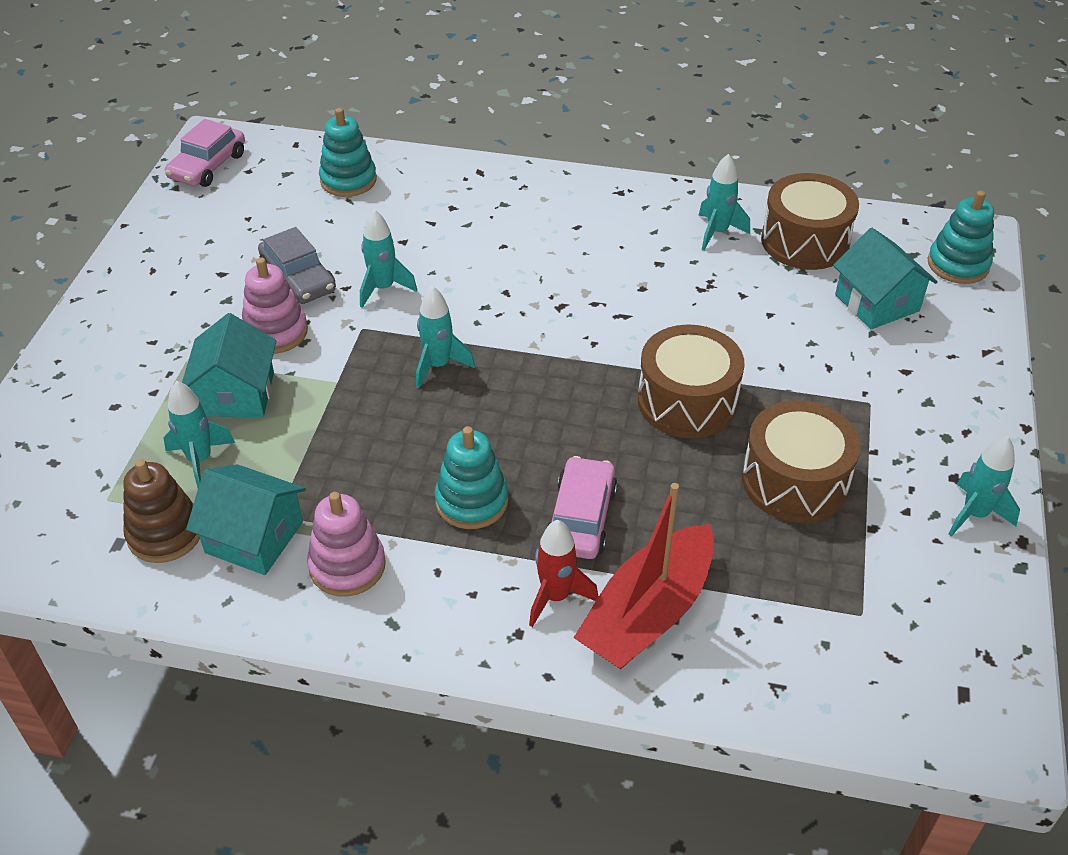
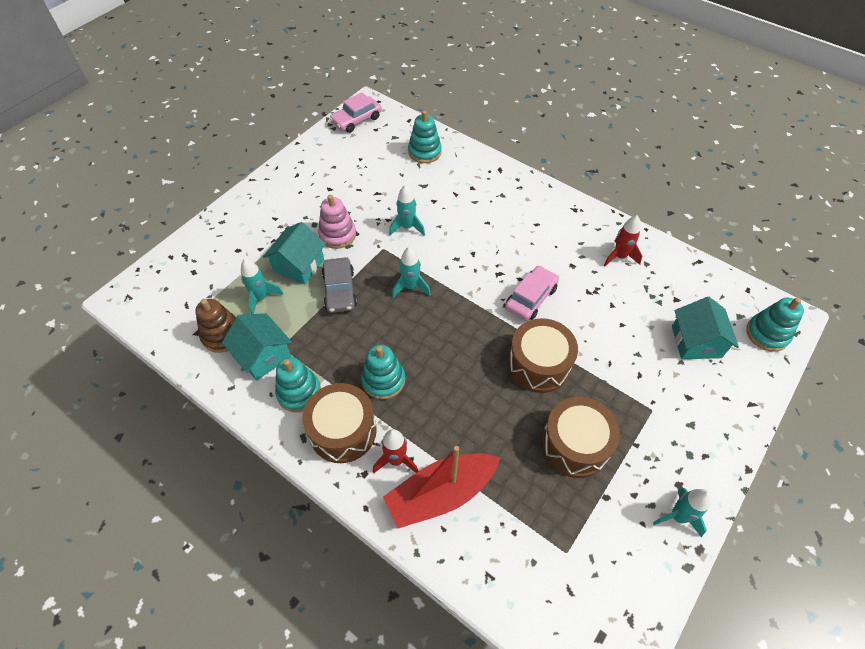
camera: 25 degrees right, 10 degrees up
grey car [258,227,336,304] -> grey car moved to [322,257,357,313]
pink stacking toy [307,492,386,597] -> turquoise stacking toy [275,357,321,413]
pink car [547,456,617,559] -> pink car moved to [505,266,559,321]
turquoise rocket [698,154,750,251] -> red rocket [604,215,642,266]
brown drum [761,173,859,270] -> brown drum moved to [302,383,377,463]

